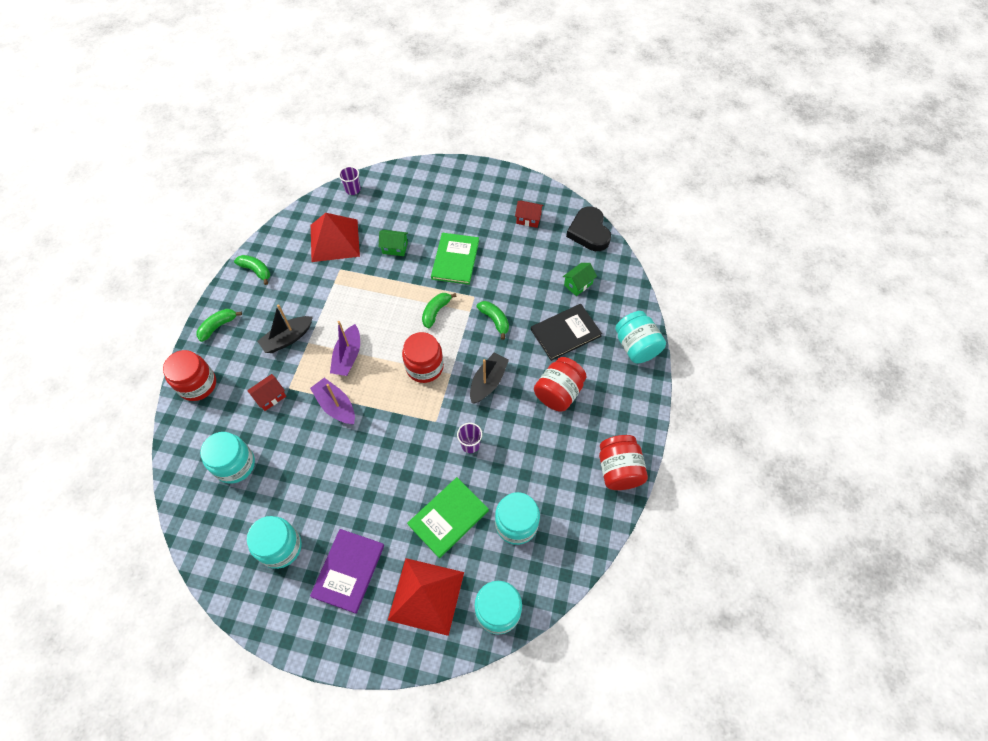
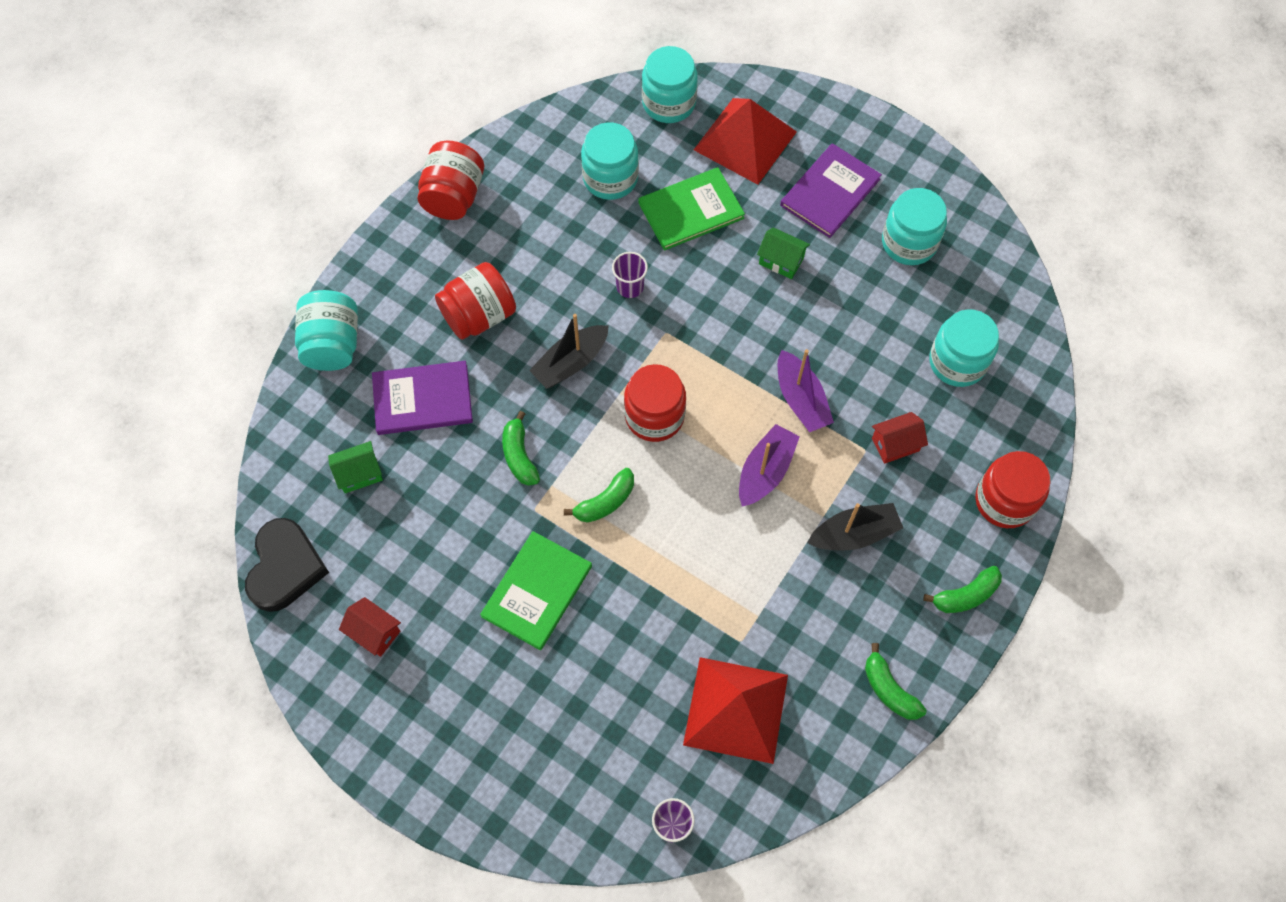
camera: 160 degrees left, 5 degrees up
green house [379,230,408,256] -> green house moved to [757,227,810,279]
black book [531,304,602,361] -> purple book [372,361,473,435]

